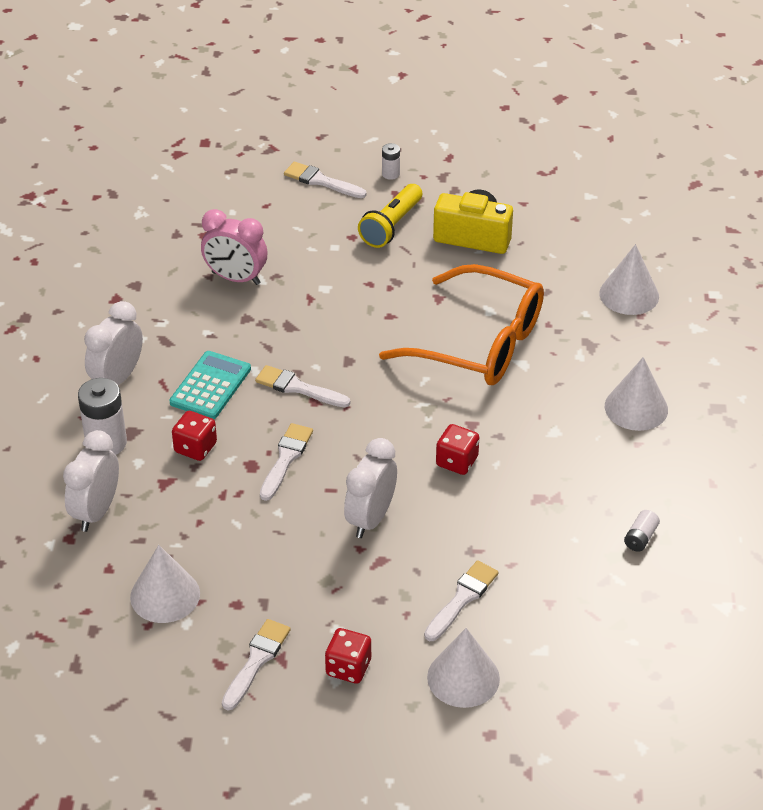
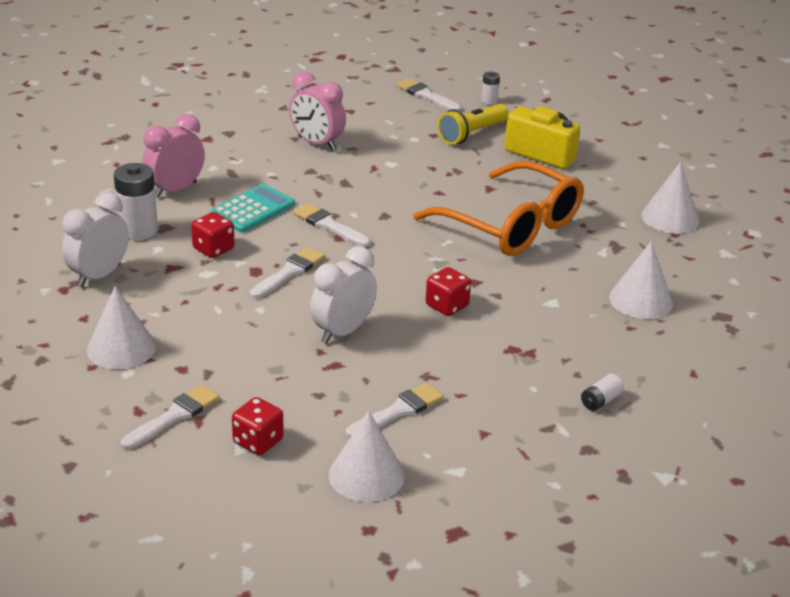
camera: 15 degrees right, 10 degrees down
white clock [84,301,143,385] -> pink clock [142,114,205,198]

